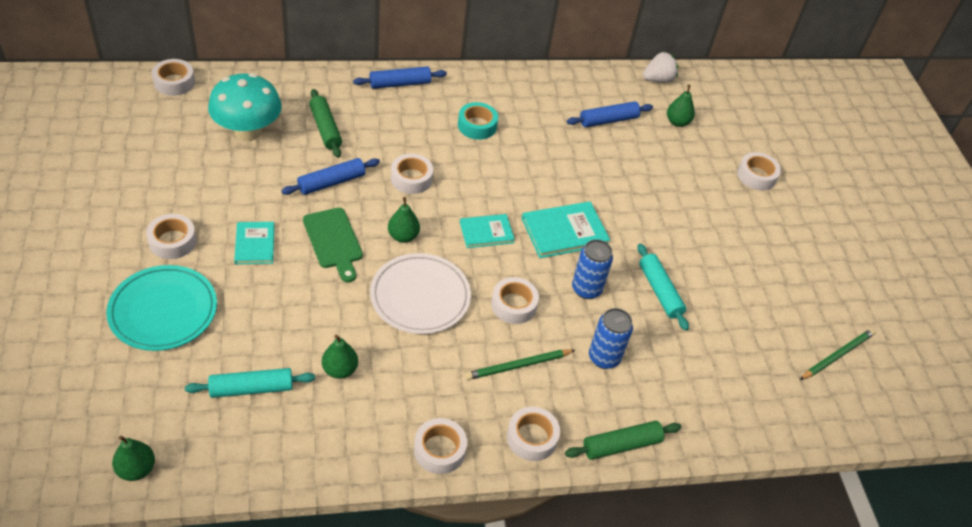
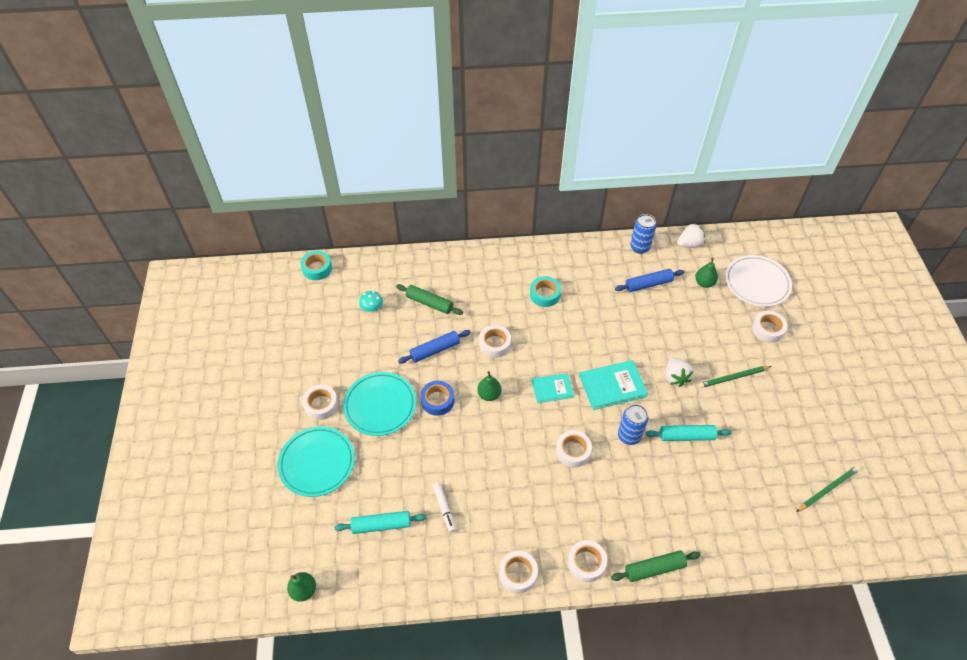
camera: 10 degrees right, 5 degrees up
white tape [152,59,195,96] -> turquoise tape [300,251,332,280]
turquoise mushroom [208,73,282,141] -> turquoise mushroom [359,291,383,312], size x0.45
turquoise book [234,222,275,264] -> turquoise plate [343,372,416,436]
green cutting board [303,208,363,282] -> blue tape [420,381,454,416]
green rolling pin [309,89,342,158] -> green rolling pin turned 45 degrees counterclockwise [396,284,463,315]
green pear [322,335,358,379] -> white marker [433,483,456,532]
blue rolling pin [353,66,447,89] -> none
white plate [370,253,471,334] -> white plate moved to [725,255,792,307]
green pencil [465,349,575,380] -> green pencil moved to [699,366,772,388]
blue can [589,308,633,369] -> blue can moved to [630,214,656,254]
turquoise rolling pin [637,244,689,331] -> turquoise rolling pin turned 75 degrees counterclockwise [646,425,731,441]
none -> white strawberry [666,357,693,387]

